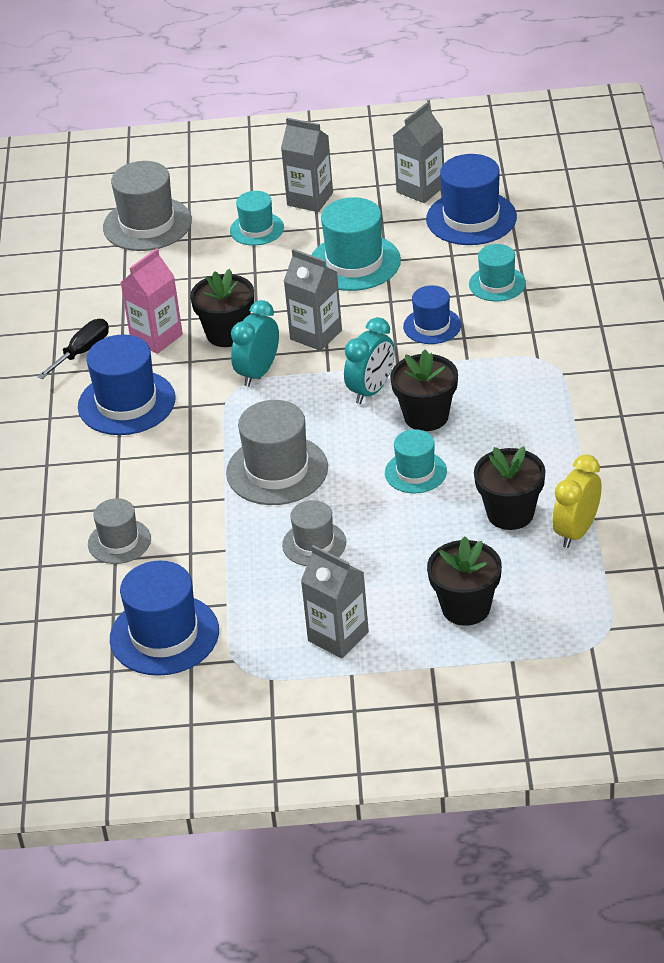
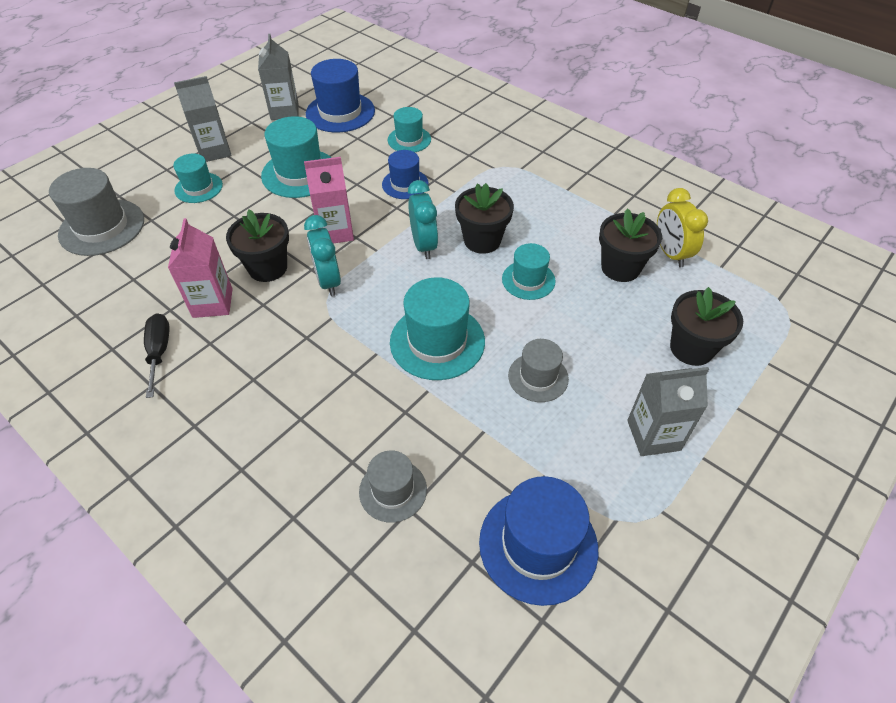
camera: 50 degrees left, 10 degrees up
blue hat [78,335,176,435] -> none
grey hat [226,400,328,505] -> turquoise hat [390,277,485,380]
grey carton [284,249,342,351] -> pink carton [304,157,354,244]

